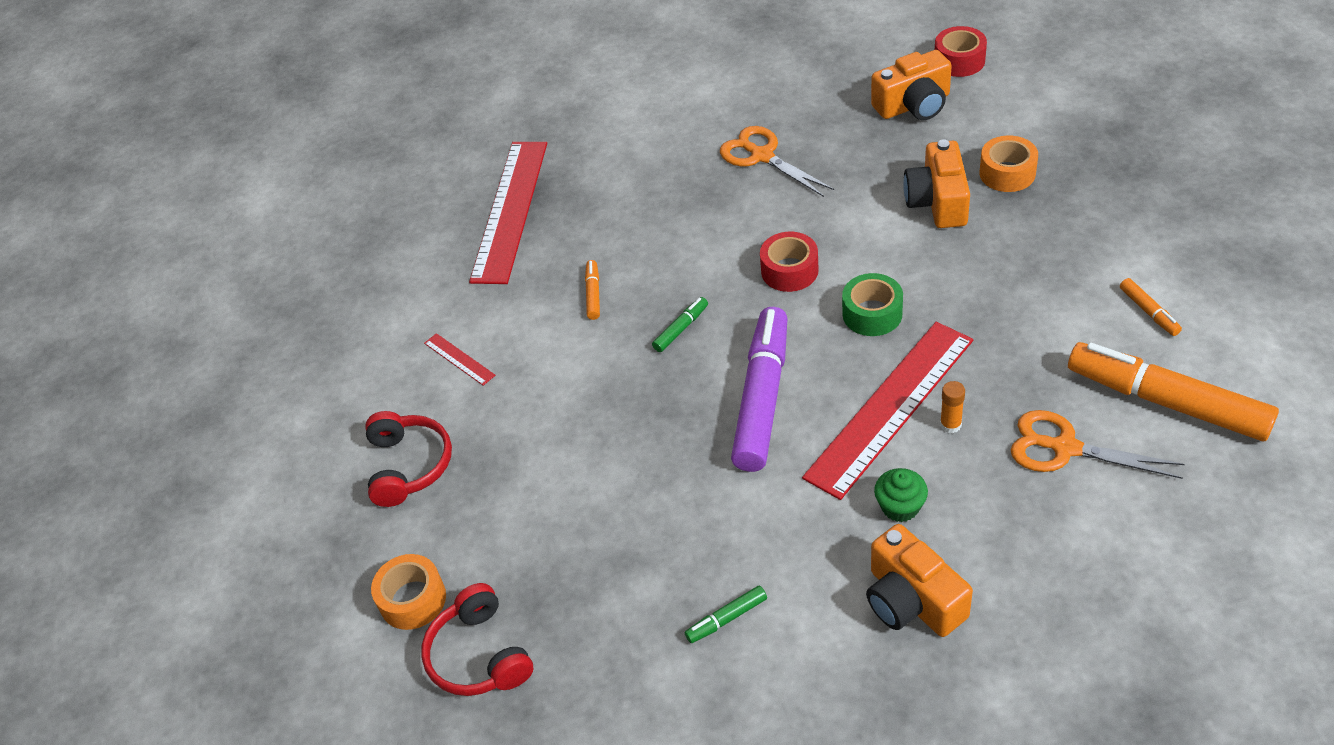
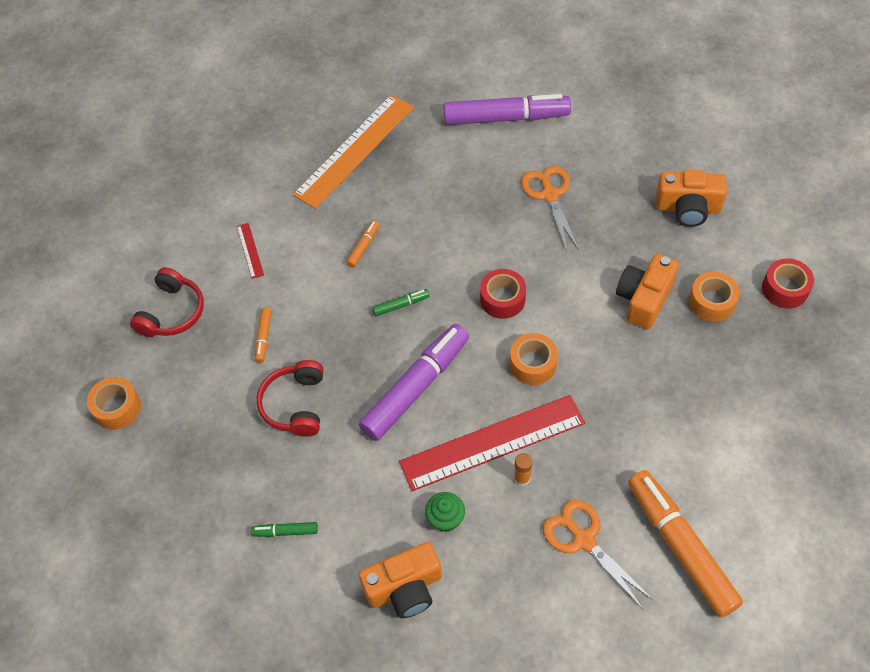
camera: 25 degrees right, 10 degrees up
red headphones [421,583,533,696] -> red headphones moved to [257,360,324,437]
red ruler [469,142,547,284] -> orange ruler [293,95,414,209]
green tape [842,273,903,336] -> orange tape [510,333,558,385]
orange camera [866,524,973,637] -> orange camera turned 105 degrees counterclockwise [359,542,442,618]
red tape [935,26,987,77] -> red tape moved to [762,258,814,309]
orange marker [1120,278,1182,336] -> orange marker moved to [255,308,272,363]
none -> purple marker [444,94,571,125]

